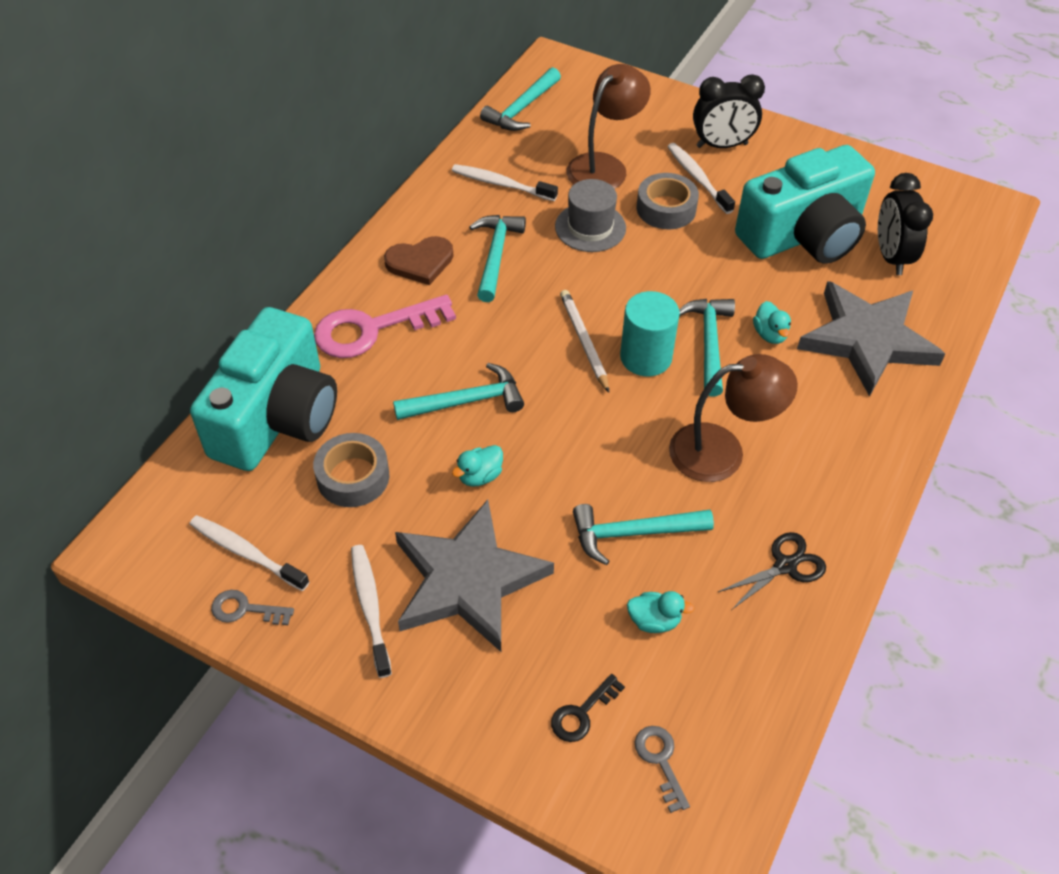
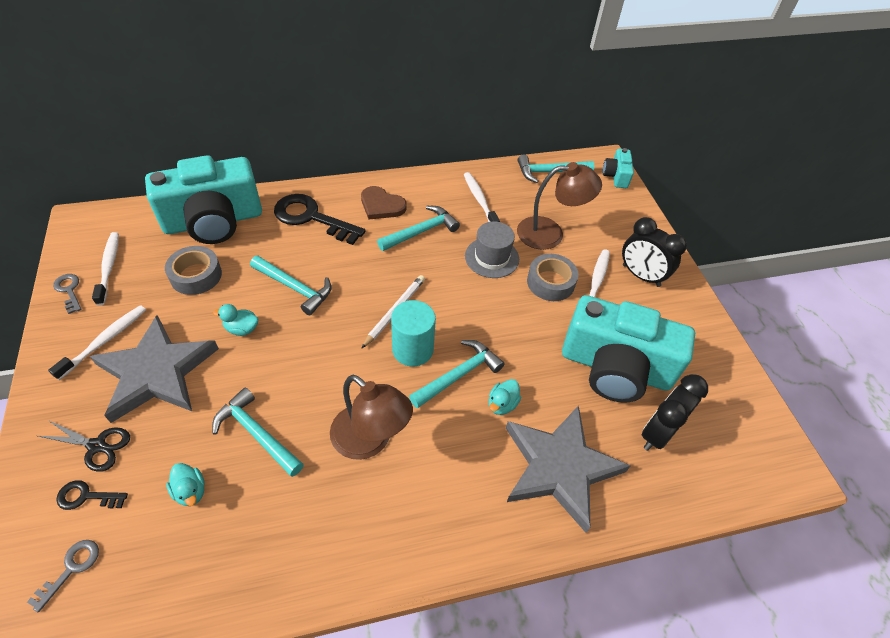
camera: 45 degrees right, 0 degrees up
pink key [314,294,456,358] -> black key [274,194,365,245]
black scissors [718,532,826,610] -> black scissors moved to [38,420,130,472]
none -> turquoise camera [603,148,634,188]

